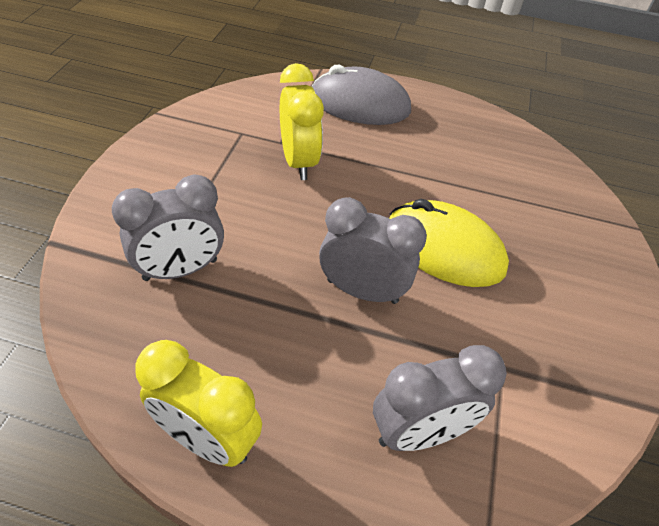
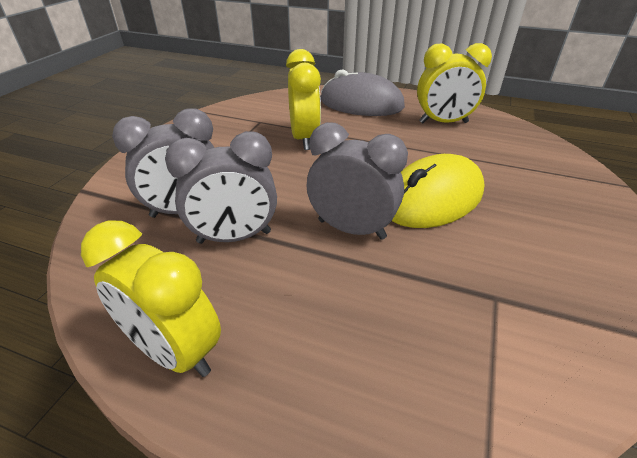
camera: 10 degrees right, 10 degrees down
grey clock [373,345,507,451] -> grey clock moved to [165,131,277,244]
yellow mouse [389,199,509,287] -> yellow mouse turned 75 degrees counterclockwise [392,154,485,228]
none -> yellow clock [417,43,492,123]

